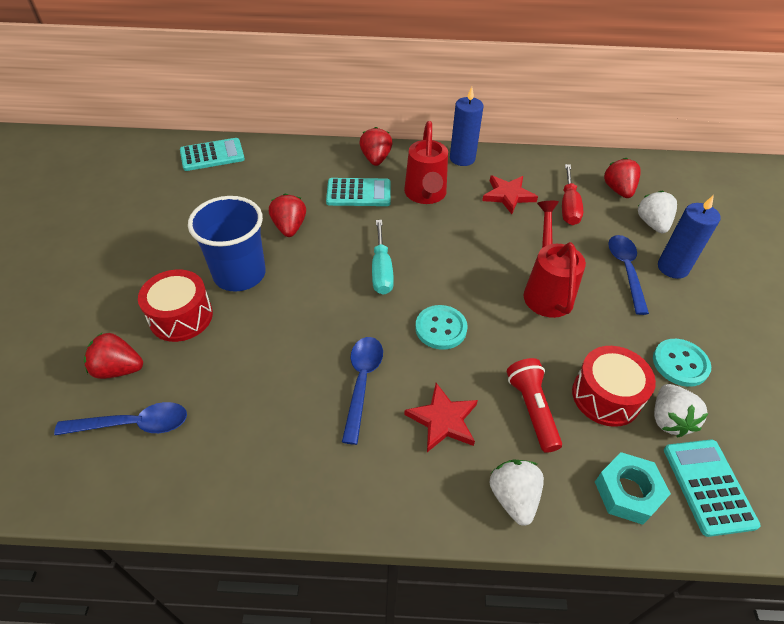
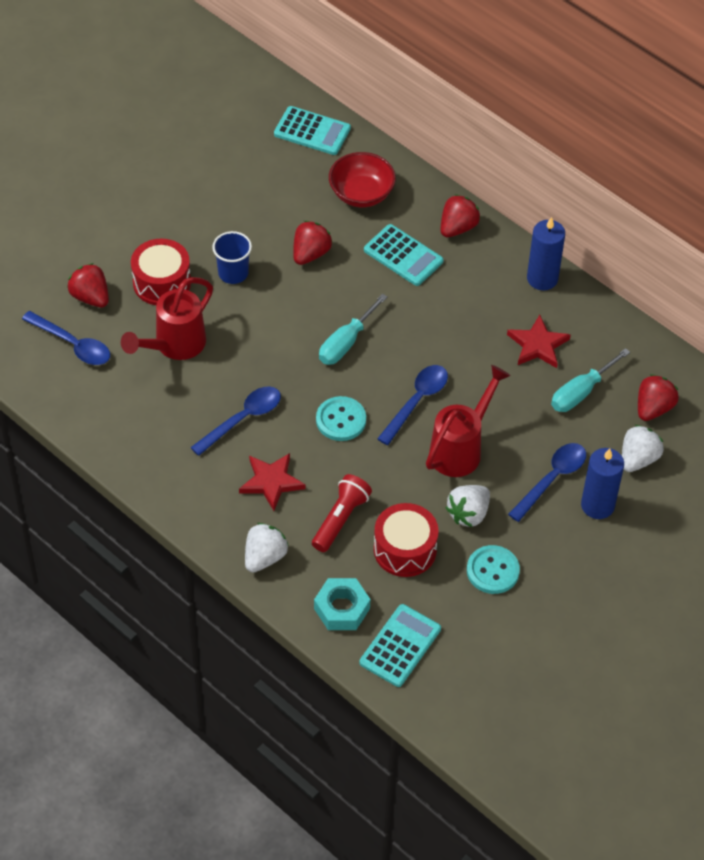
camera: 40 degrees right, 5 degrees up
blue cup [188,196,266,291] -> blue cup [212,231,252,284], size x0.58
red watering can [404,121,448,204] -> red watering can moved to [121,277,213,360]
red screwdriver [562,164,583,225] -> turquoise screwdriver [551,348,630,412]
white strawberry [654,384,709,437] -> white strawberry moved to [446,485,490,527]
none -> red bowl [329,152,396,207]
none -> blue spoon [377,365,448,445]

